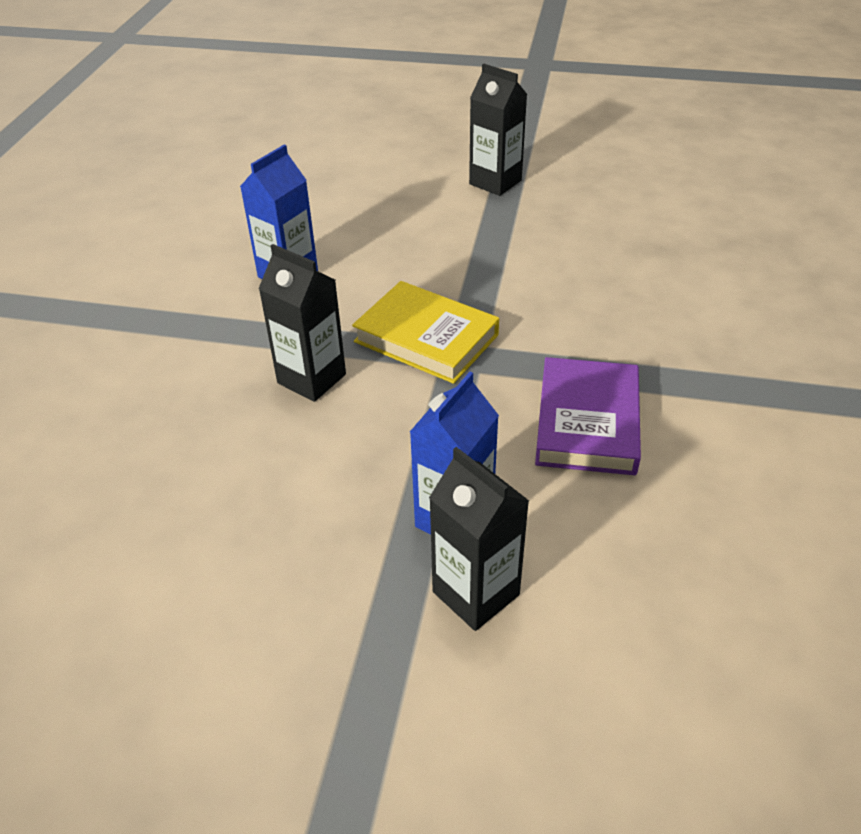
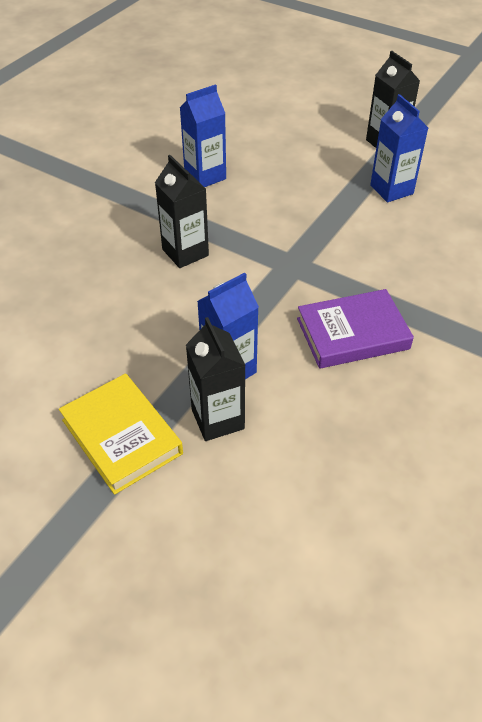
camera: 20 degrees right, 5 degrees up
yellow book [352,281,499,384] -> yellow book moved to [59,374,183,495]
purple book [535,357,641,475] -> purple book turned 45 degrees clockwise [297,289,414,369]
none -> blue carton [370,94,428,202]

